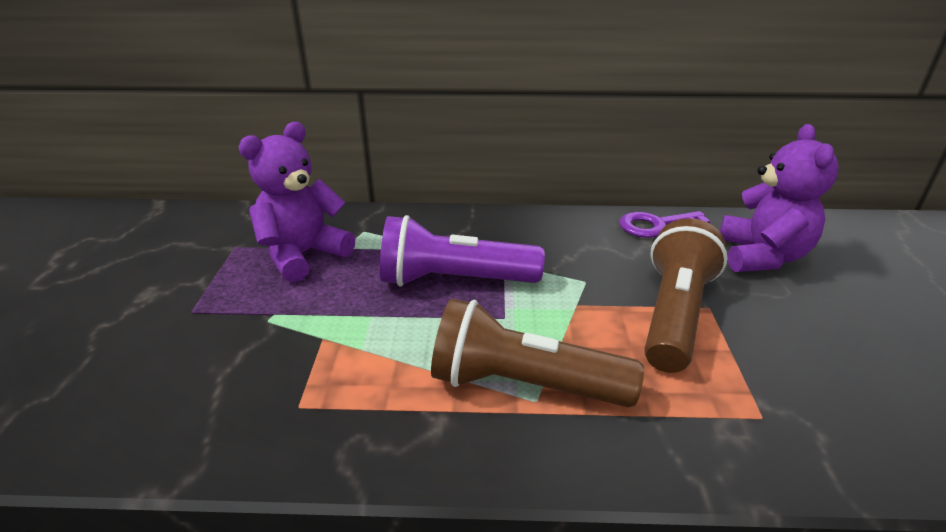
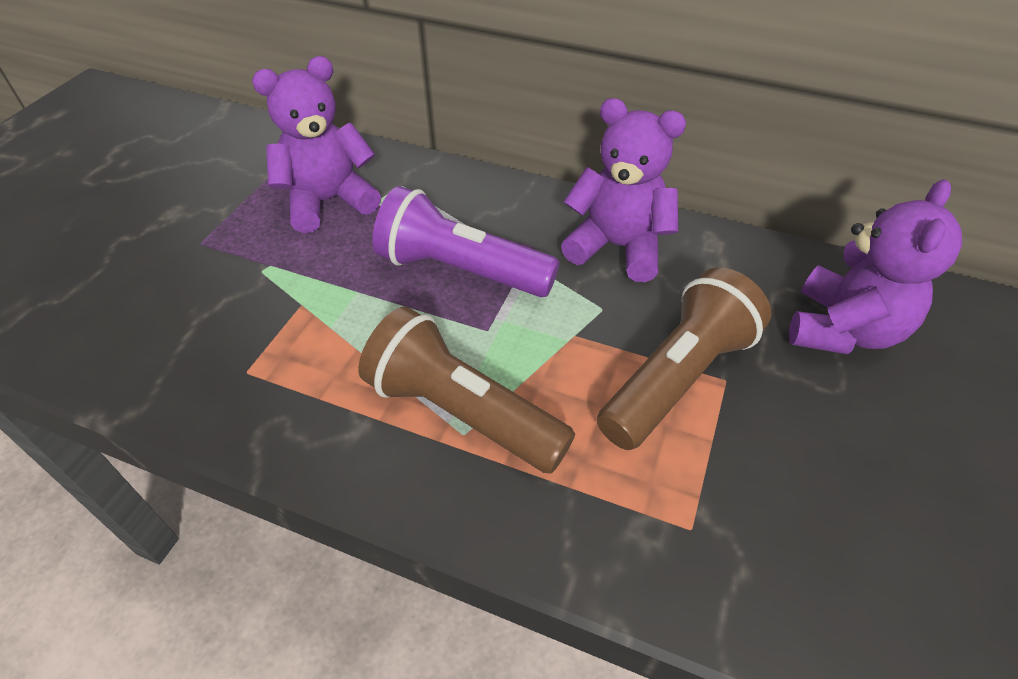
camera: 20 degrees right, 15 degrees up
purple key [620,211,710,238] -> none
none -> purple teddy bear [561,98,686,282]

